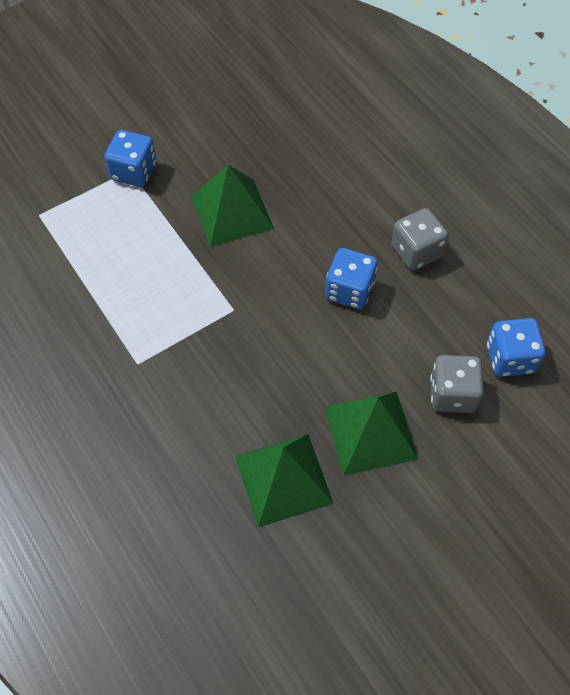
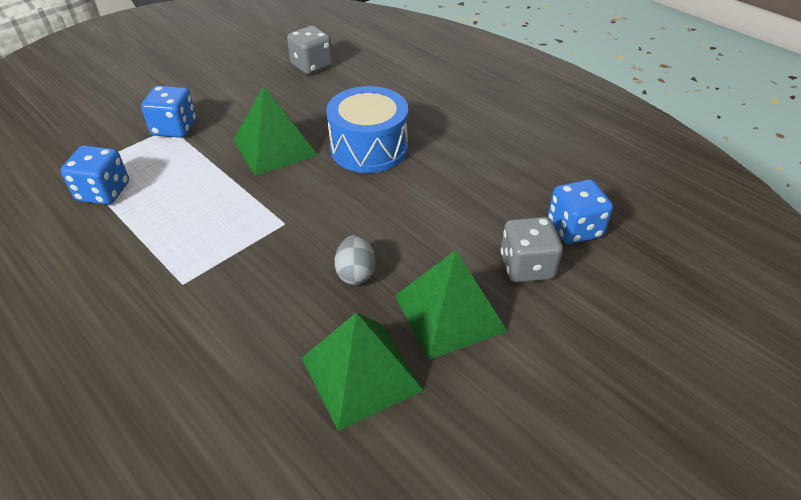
camera: 10 degrees left, 15 degrees down
blue dice [325,248,378,309] -> blue dice moved to [61,146,129,205]
grey dice [391,208,449,270] -> grey dice moved to [287,25,333,74]
none -> blue drum [326,86,408,173]
none -> grey egg [334,235,375,285]

